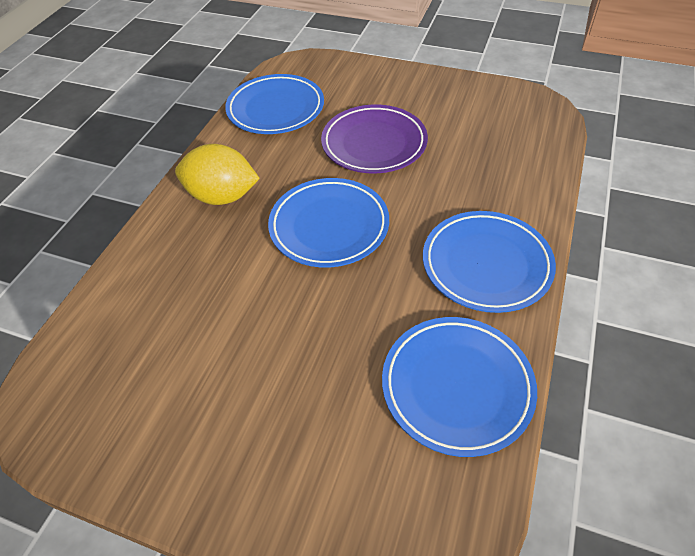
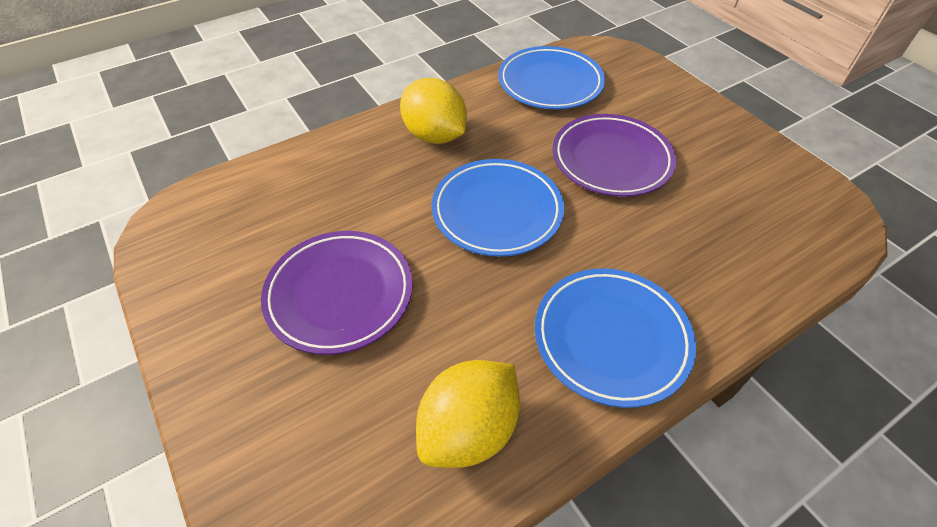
camera: 35 degrees right, 0 degrees up
blue plate [382,317,537,457] -> yellow lemon [416,360,520,468]
none -> purple plate [261,231,413,355]

